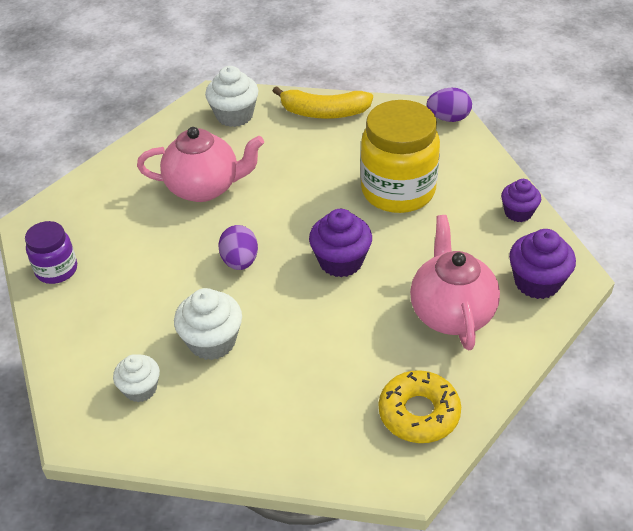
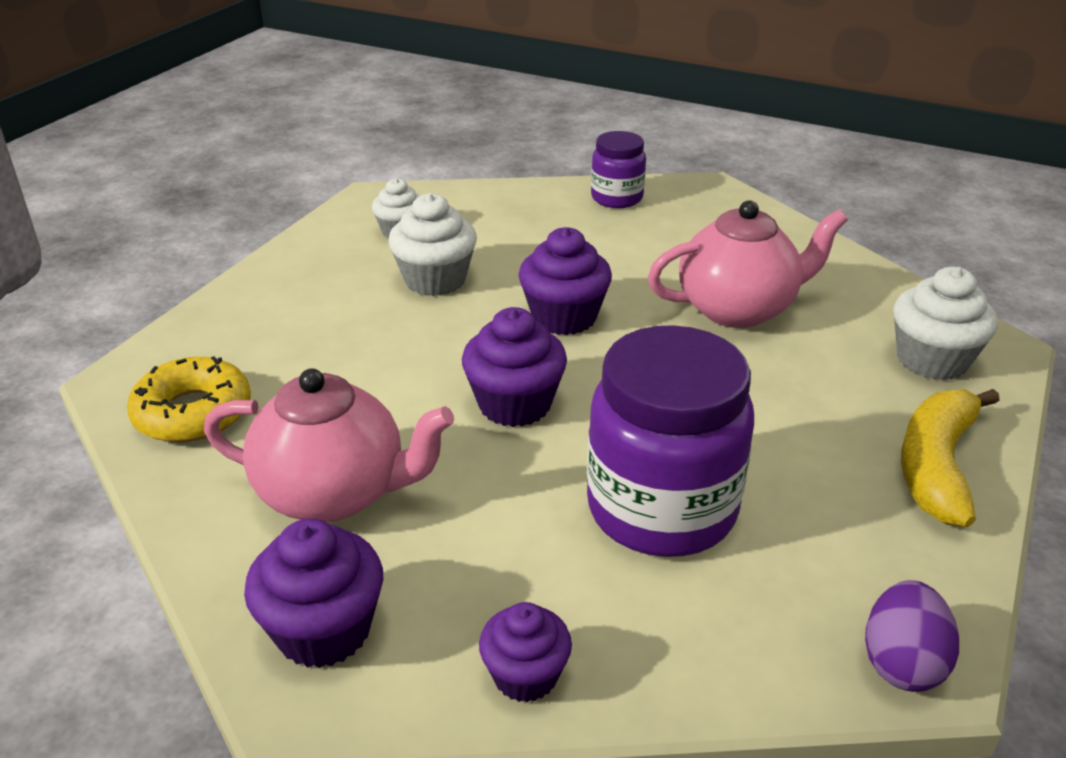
camera: 105 degrees right, 10 degrees down
pink teapot [137,127,264,202] -> pink teapot turned 120 degrees counterclockwise [648,200,848,328]
purple egg [218,225,258,270] -> purple cupcake [519,227,612,335]
yellow jar [360,100,440,213] -> purple jar [587,325,754,557]

